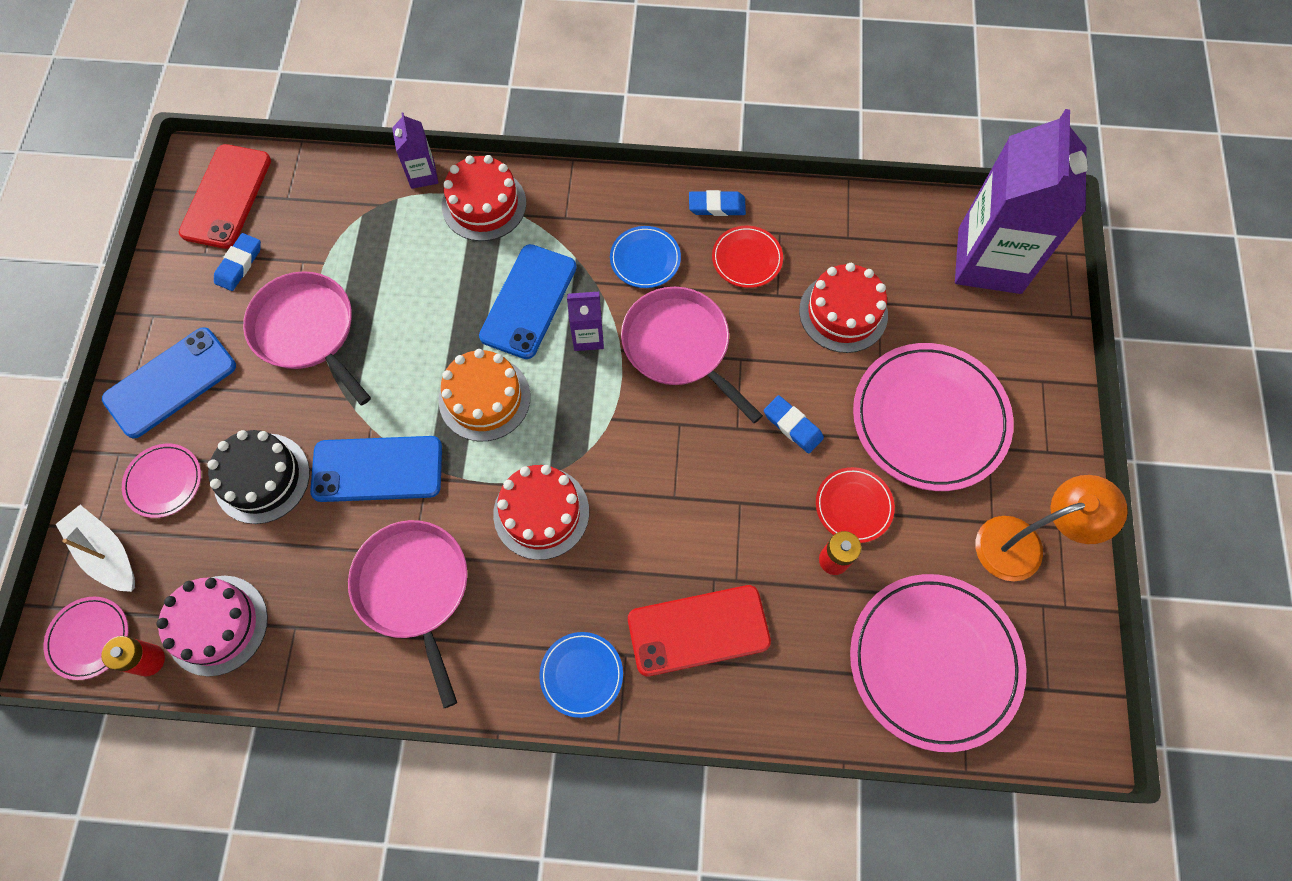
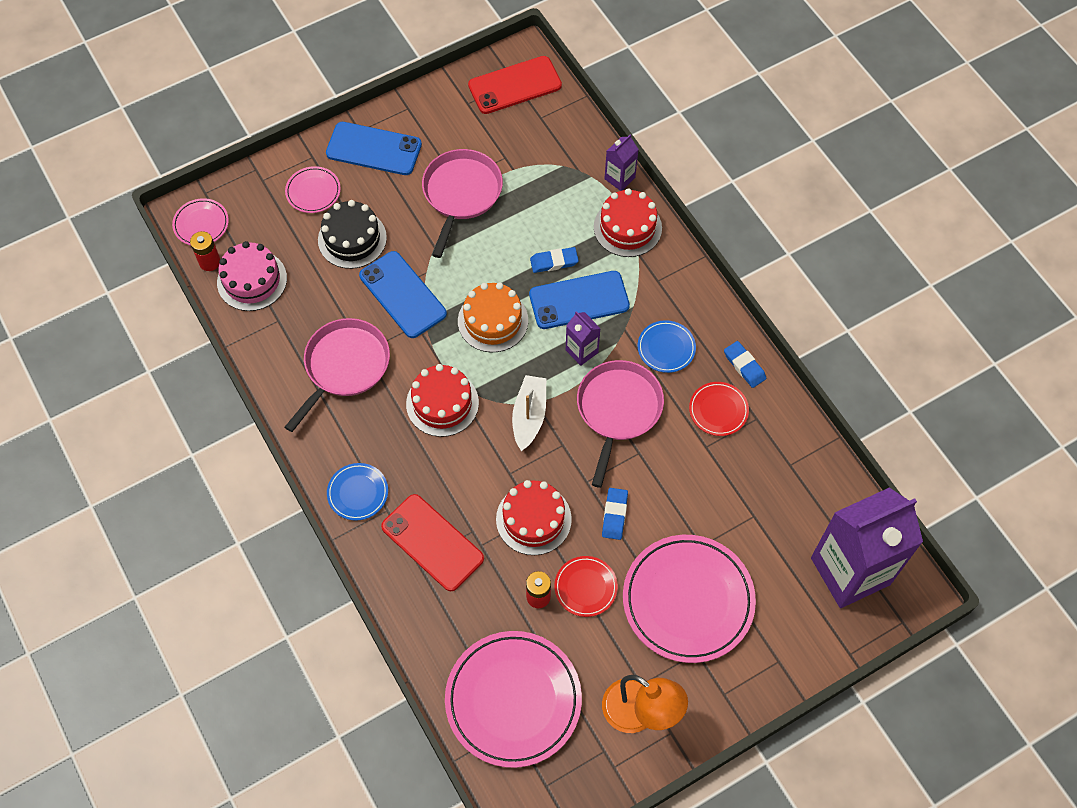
camera: 55 degrees right, 5 degrees down
white boat [56,505,135,592] -> white boat moved to [512,375,546,451]
blue eraser [214,233,261,291] -> blue eraser moved to [530,247,579,273]
red cake [799,263,888,353] -> red cake moved to [496,480,572,555]

